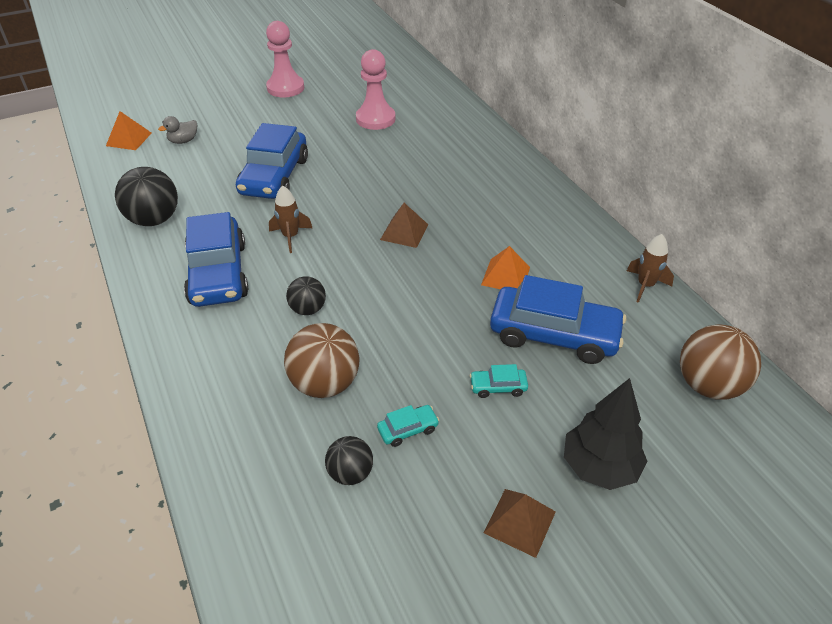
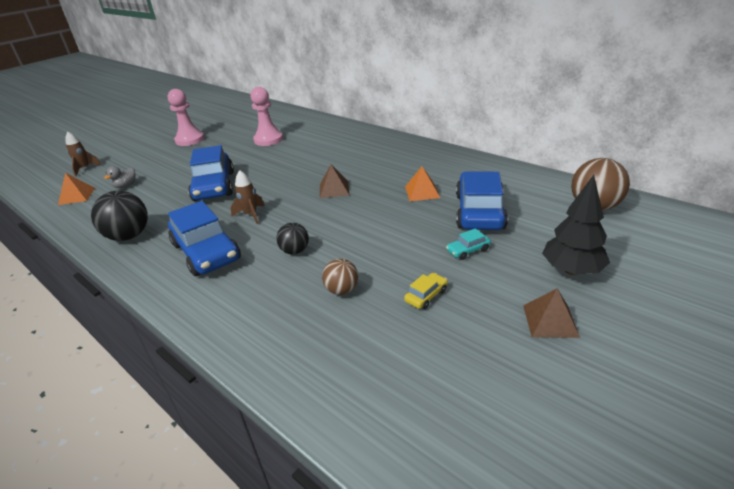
camera: 20 degrees left, 10 degrees down
brown ball [284,323,360,398] -> brown ball [322,259,358,295], size x0.58
black ball [325,436,373,485] -> none
turquoise car [377,405,439,447] -> yellow car [404,273,448,309]
blue car [490,275,626,364] -> blue car turned 75 degrees counterclockwise [456,171,508,230]
brown rocket [627,234,674,303] -> brown rocket moved to [65,132,102,177]

